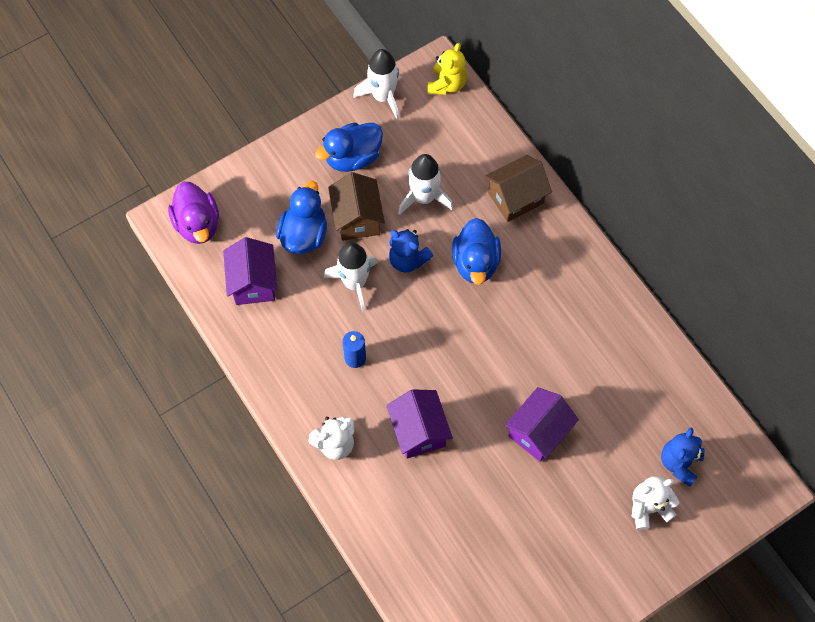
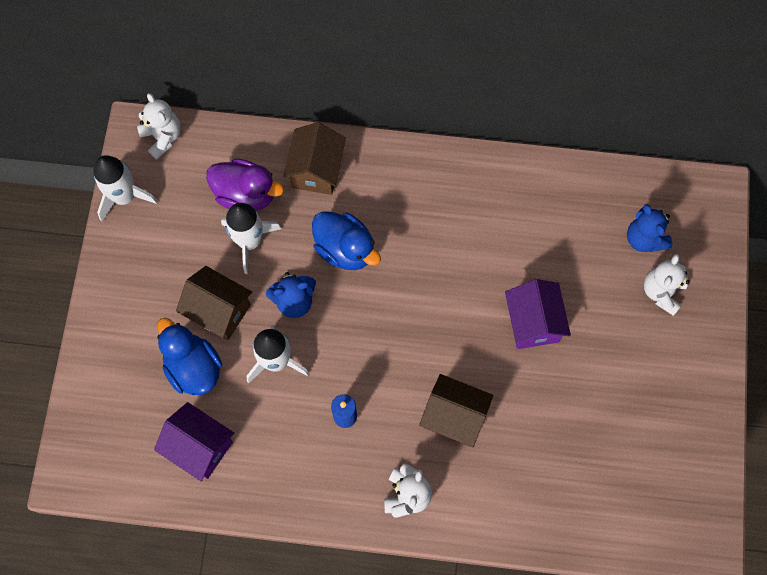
camera: 50 degrees left, 5 degrees up
purple duck [168,182,219,244] -> purple duck moved to [206,158,284,211]
blue duck [315,123,383,172] -> none
purple house [386,389,453,459] -> brown house [419,374,493,447]
yellow teddy bear [428,43,467,95] -> white teddy bear [137,93,181,159]

